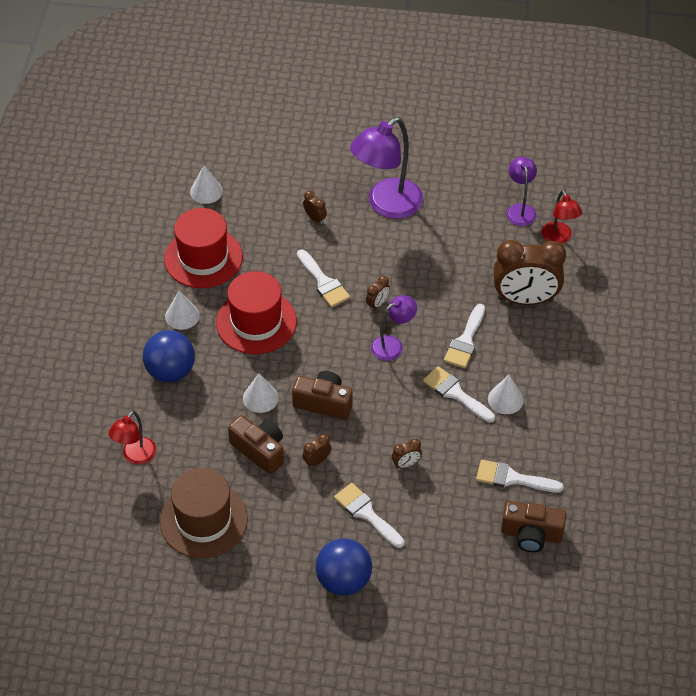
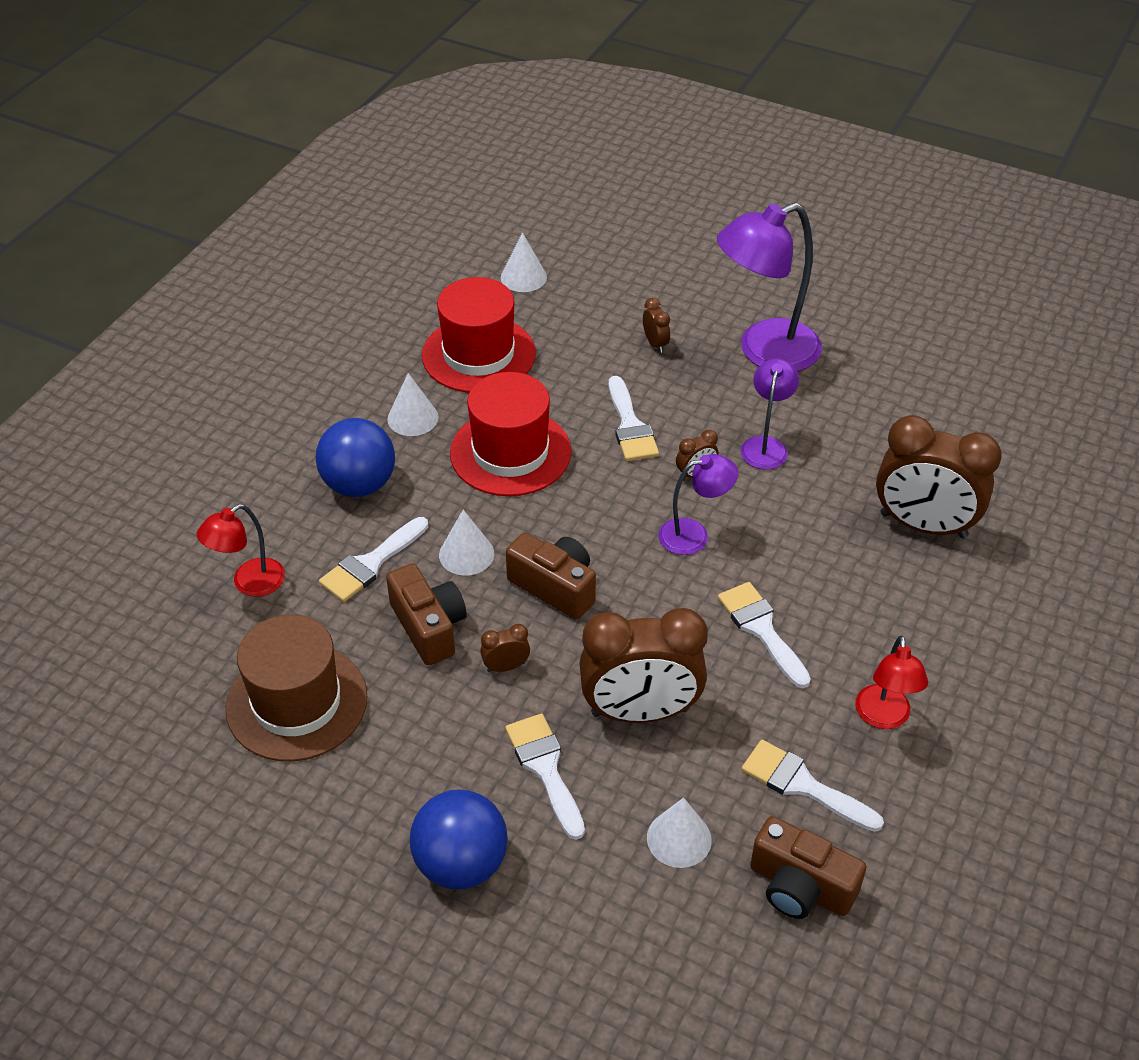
camera: 20 degrees right, 5 degrees down
brown clock [392,438,422,469] -> brown clock [580,608,708,723], size x2.46
white brush [444,304,485,368] -> white brush moved to [319,517,428,602]
white cone [488,375,524,414] -> white cone moved to [647,797,712,868]
purple lamp [507,157,537,226] -> purple lamp moved to [741,358,799,470]
red lamp [541,190,582,244] -> red lamp moved to [855,635,928,729]

